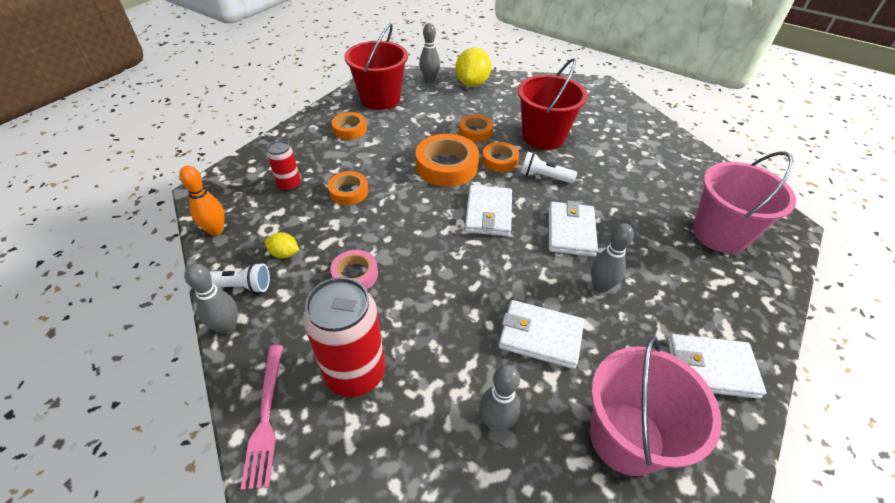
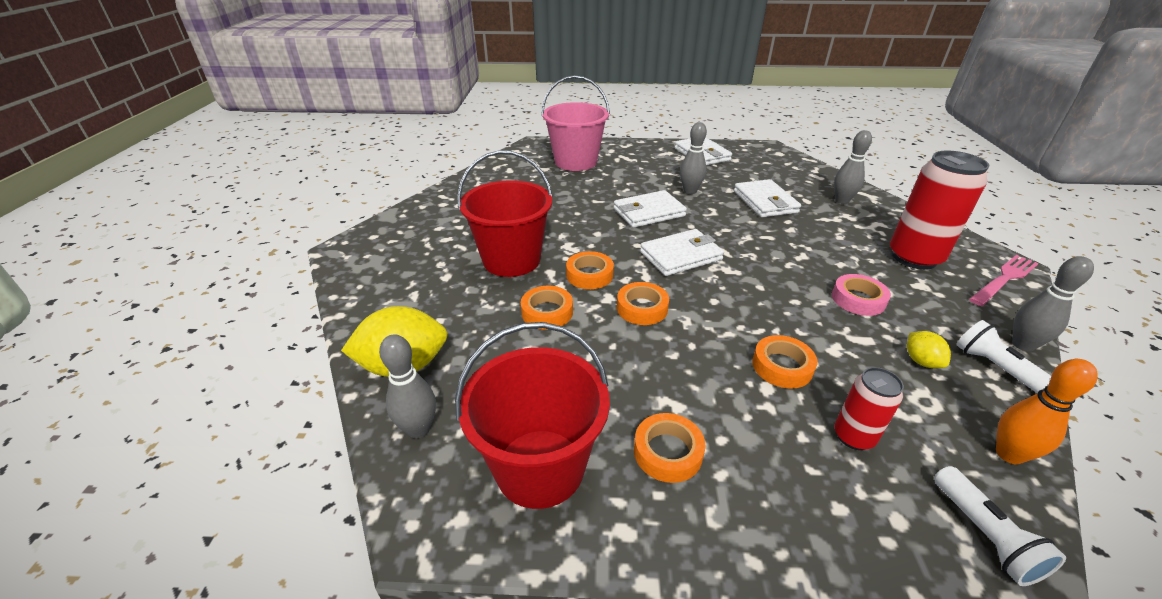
camera: 120 degrees left, 10 degrees down
orange tape [416,134,479,187] -> orange tape [617,282,669,325], size x0.59
white flashlight [521,152,577,184] -> white flashlight moved to [934,466,1066,586]
pink bucket [590,336,722,476] -> none

